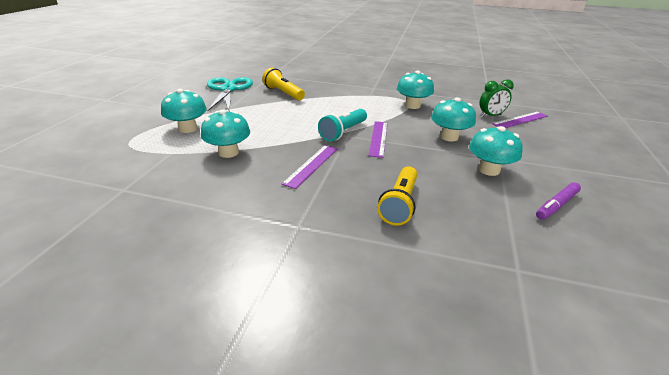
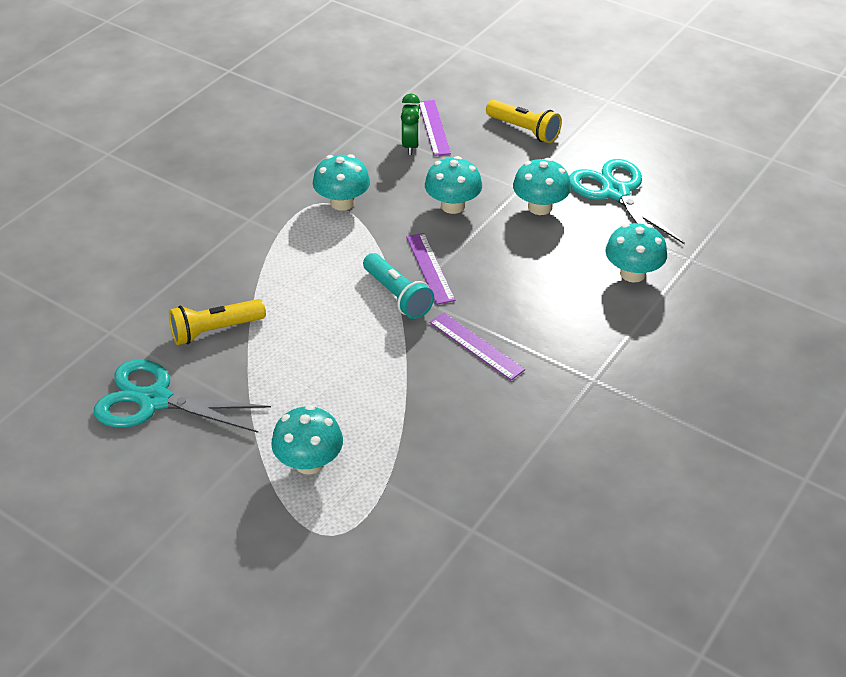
camera: 70 degrees left, 10 degrees up
turquoise mushroom [201,109,250,158] -> turquoise mushroom moved to [605,223,667,283]
purple ruler [369,121,388,158] -> purple ruler turned 45 degrees clockwise [406,233,455,305]
yellow flashlight [377,166,418,226] -> yellow flashlight moved to [486,100,562,143]
purple marker [536,182,581,220] -> turquoise scissors [569,159,685,244]

